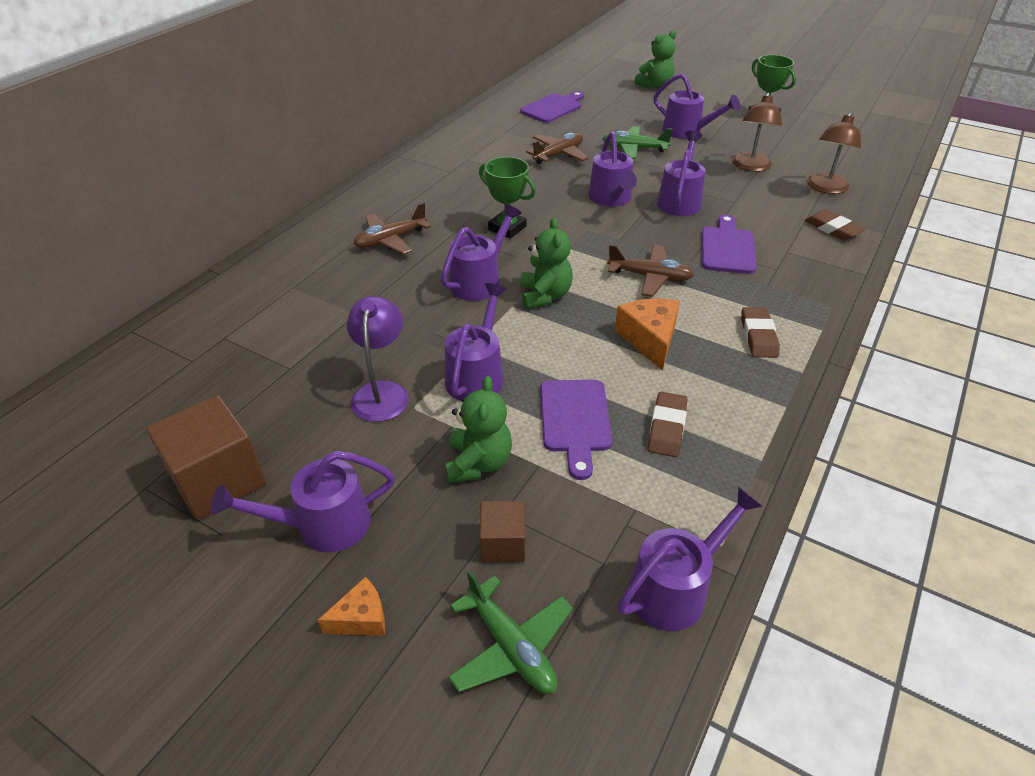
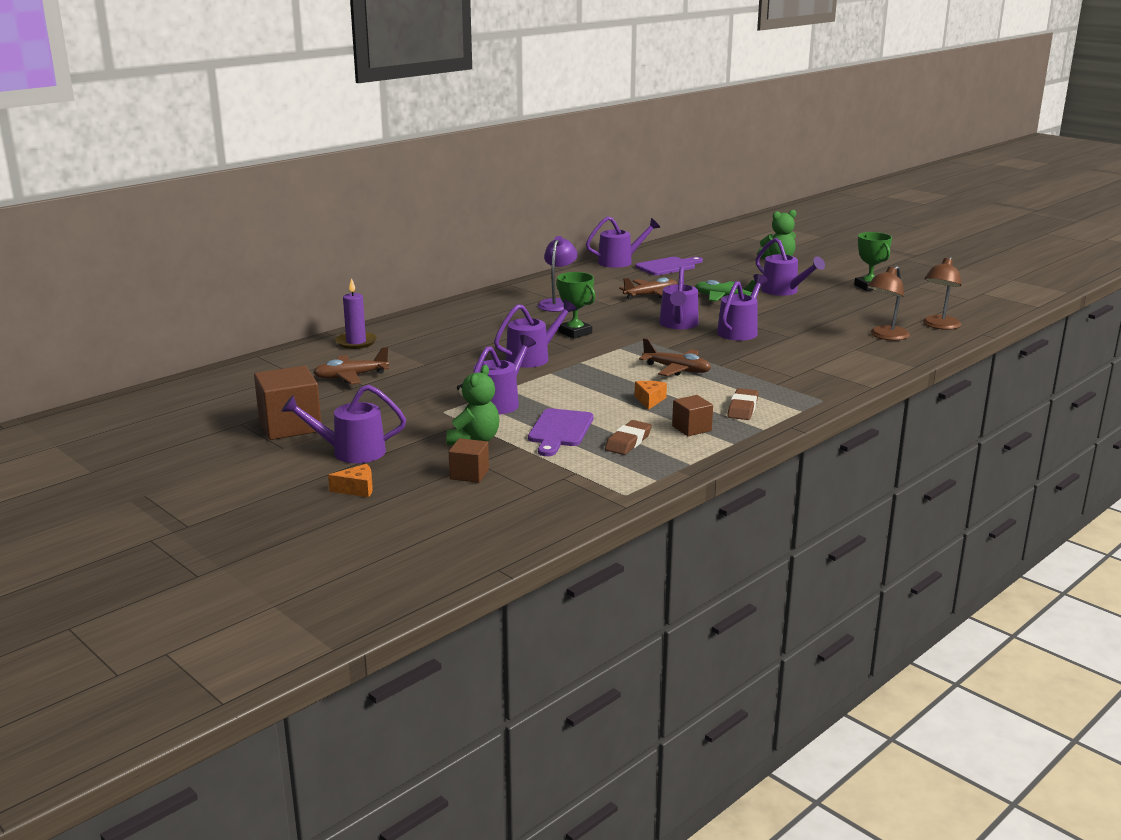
camera: 15 degrees right, 20 degrees down
purple lamp [347,296,409,422] -> purple lamp moved to [537,236,578,312]
brown plane [353,203,431,255] -> brown plane moved to [313,347,389,384]
green plane [448,570,573,694] -> none
green teddy bear [520,218,573,309] -> none
orange cheese [615,298,680,371] -> orange cheese [635,381,667,410], size x0.60
purple watering can [617,486,763,631] -> purple watering can moved to [586,216,660,268]
purple cutting board [702,214,756,274] -> none
brown lamp [732,92,782,172] -> brown lamp moved to [923,257,962,330]
brown eraser [804,210,865,241] -> none
none -> purple candle [335,278,377,349]
none -> brown cube [672,395,713,436]

